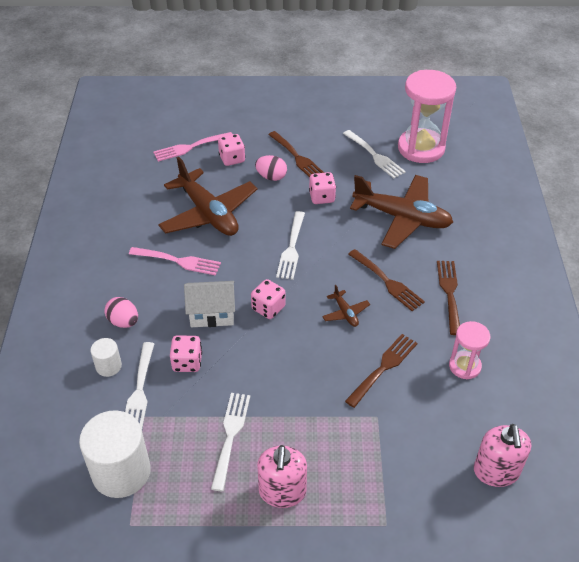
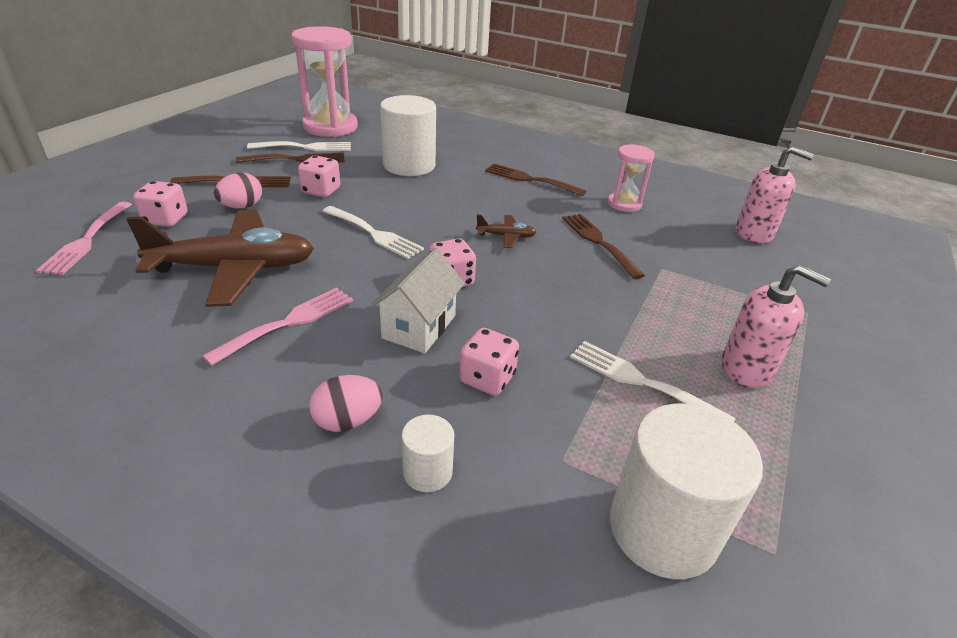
camera: 65 degrees left, 10 degrees down
white fork [125,342,154,429] -> none
brown fork [348,249,425,311] -> brown fork moved to [236,153,345,163]
brown plane [350,175,453,249] -> white cylinder [380,95,436,176]

